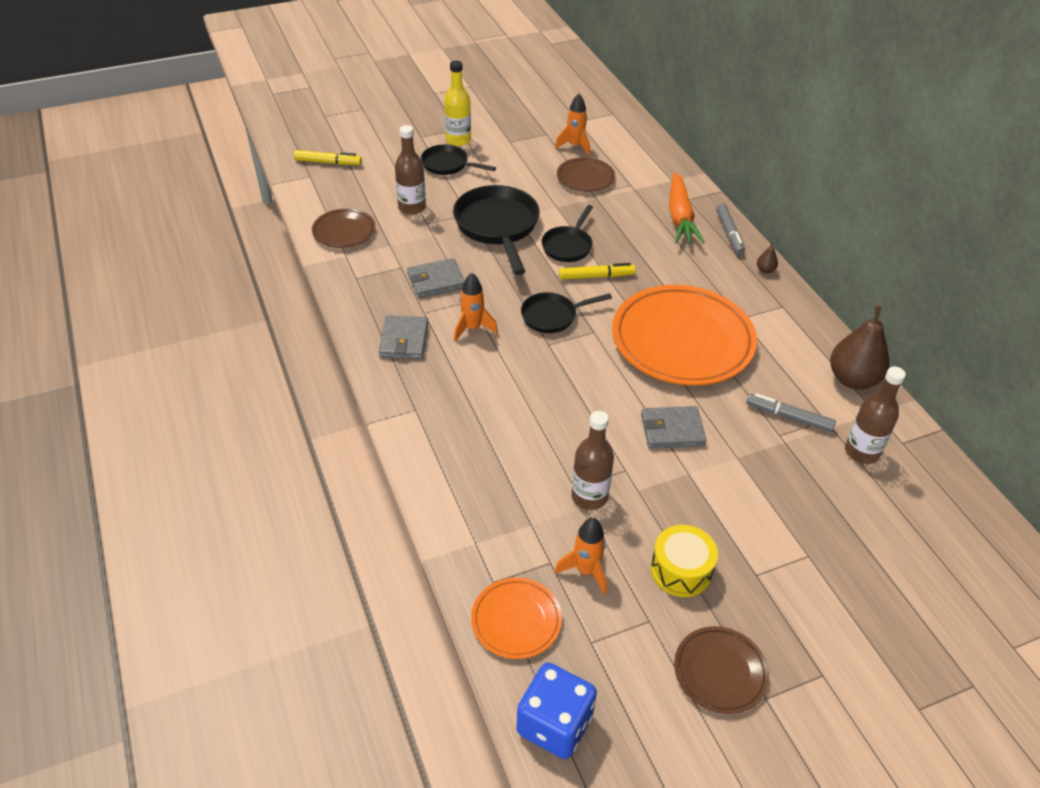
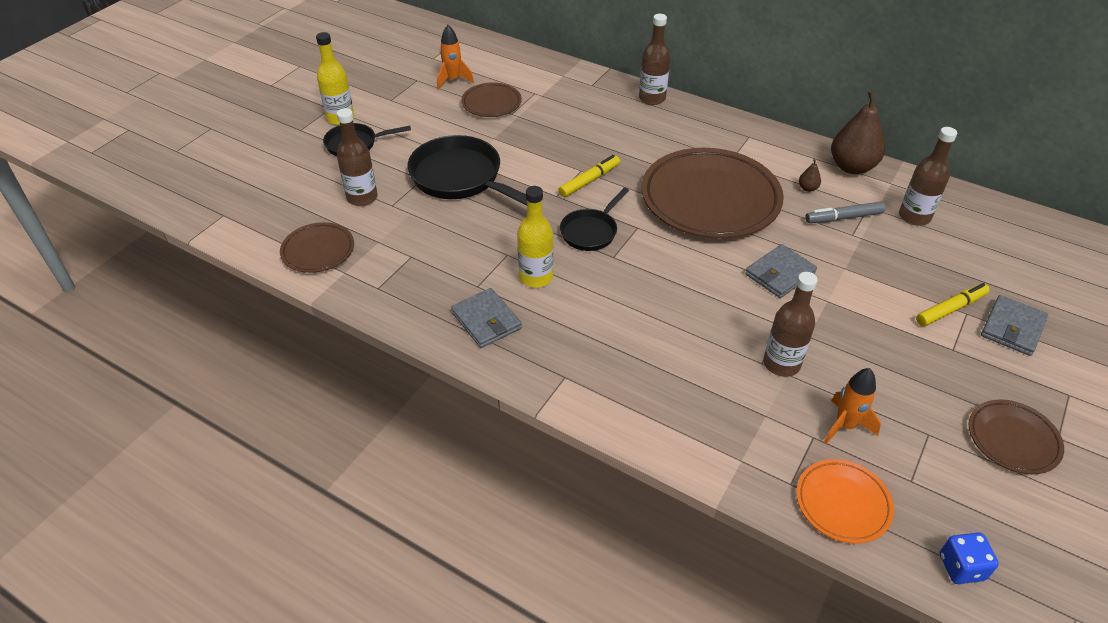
camera: 35 degrees left, 0 degrees up
yellow marker [294,150,362,165] -> yellow marker moved to [916,283,990,326]
grey wallet [407,258,465,298] -> grey wallet moved to [981,295,1048,356]
orange rocket [454,273,498,342] -> yellow bottle [517,186,553,288]
blue dice [516,662,597,759] -> blue dice [940,532,999,584], size x0.60
black pan [542,205,593,262] -> none
orange plate [612,285,757,386] -> brown plate [642,148,784,239]
yellow drum [651,525,718,597] -> none
orange carrot [669,172,705,243] -> none
grey marker [716,204,745,255] -> brown bottle [639,14,671,105]
brown pear [757,242,778,273] -> brown pear moved to [799,159,821,192]

